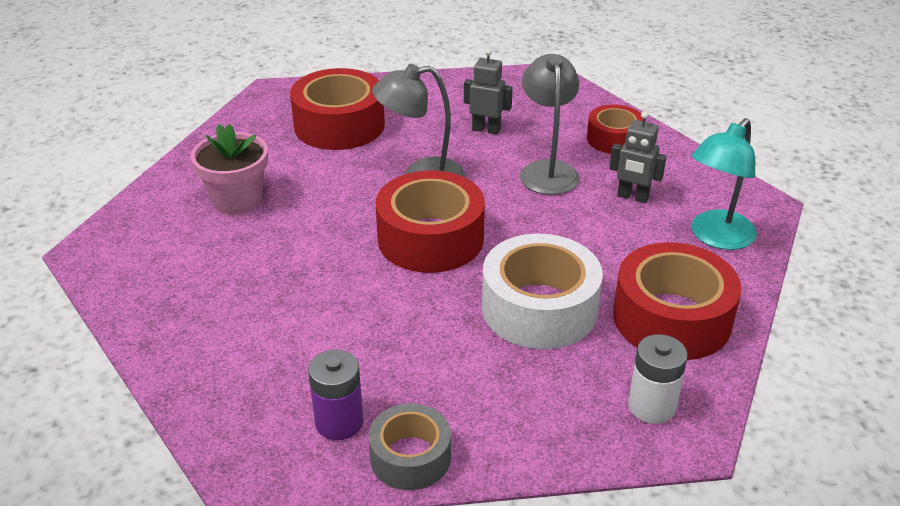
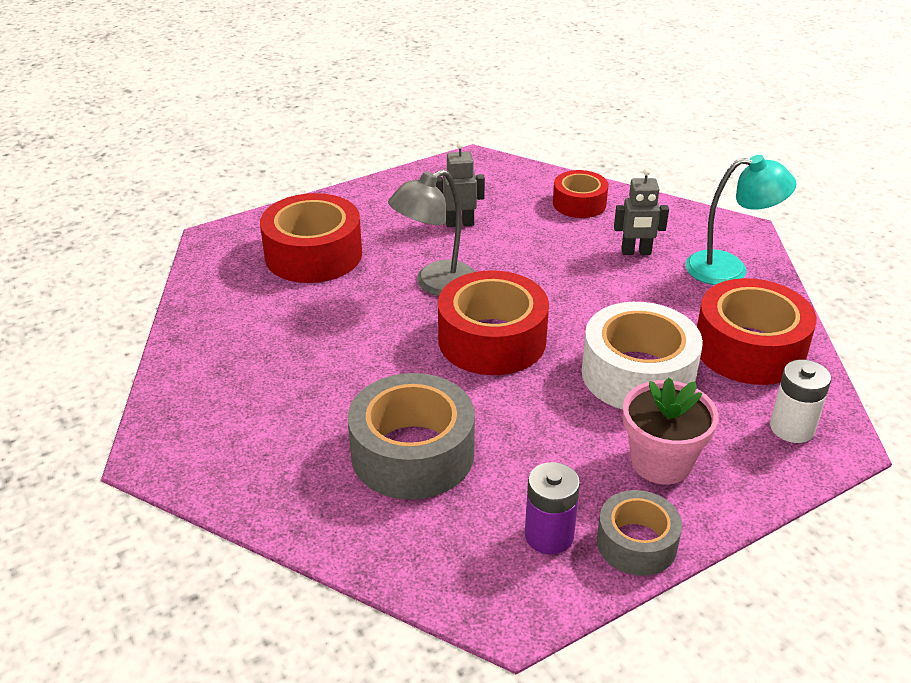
camera: 25 degrees left, 0 degrees up
pink flower pot [191,124,268,214] -> pink flower pot moved to [623,377,719,484]
grey lamp [520,54,580,195] -> none
turquoise lamp [691,118,757,250] -> turquoise lamp turned 105 degrees counterclockwise [685,155,797,285]
none -> grey tape [348,373,475,500]

